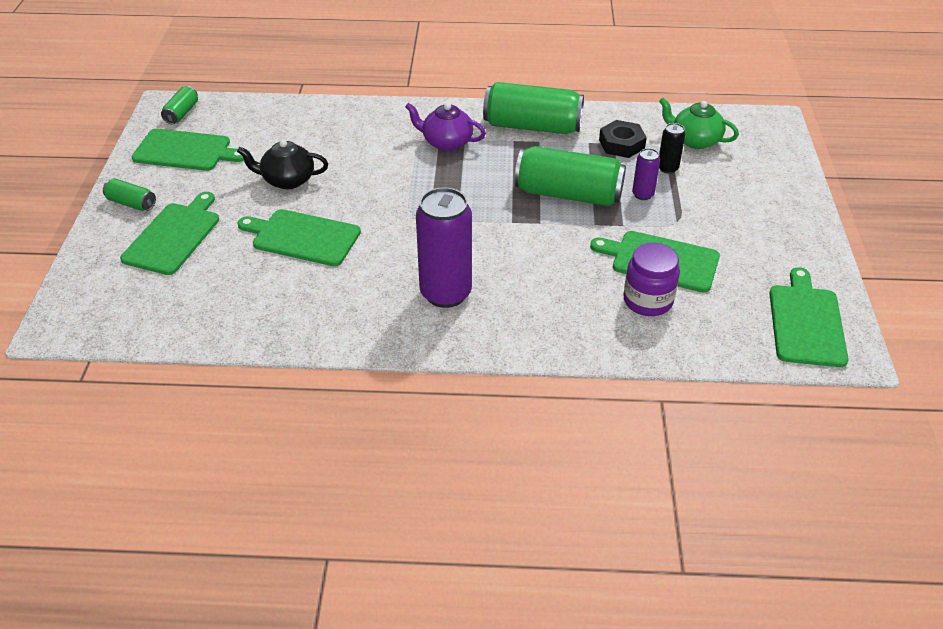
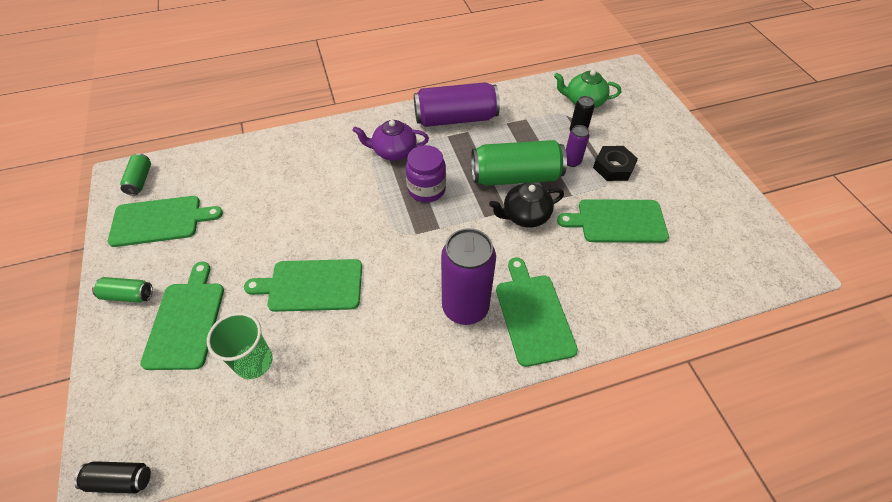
camera: 20 degrees left, 10 degrees up
black teapot [237,140,328,189] -> black teapot moved to [489,183,564,228]
green can [483,82,584,134] -> purple can [414,82,500,127]
black nut [599,120,647,158] -> black nut moved to [593,146,638,181]
purple jar [623,243,680,316] -> purple jar moved to [406,145,446,202]
green cutting board [769,267,848,367] -> green cutting board moved to [496,258,578,367]
none -> black can [74,461,151,494]
none -> green cup [207,312,273,379]

